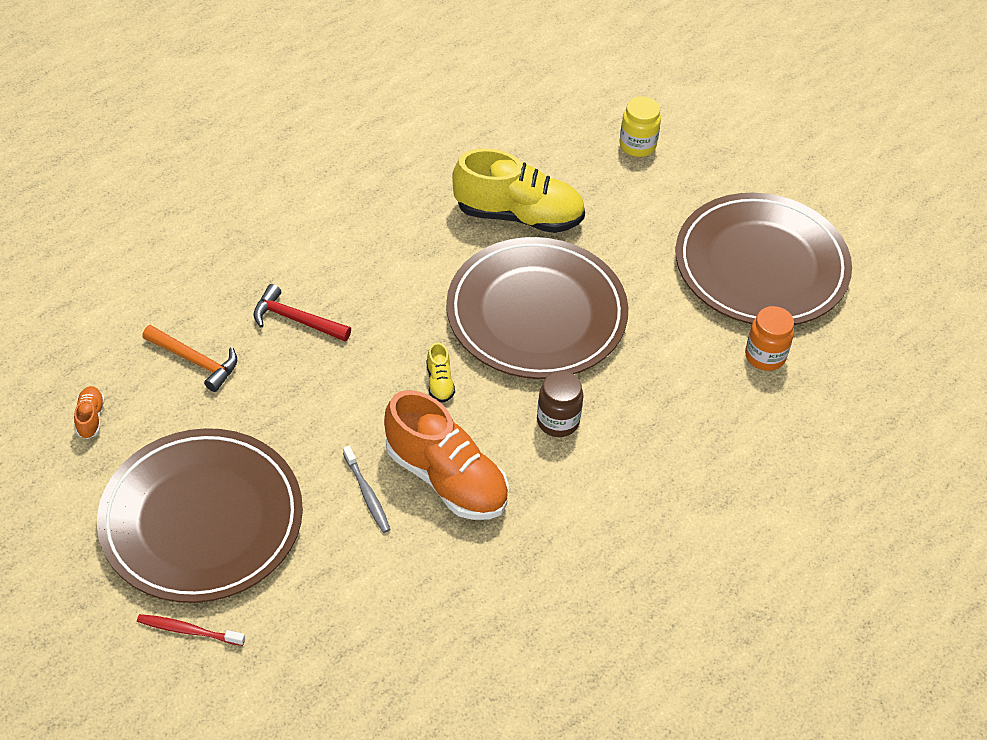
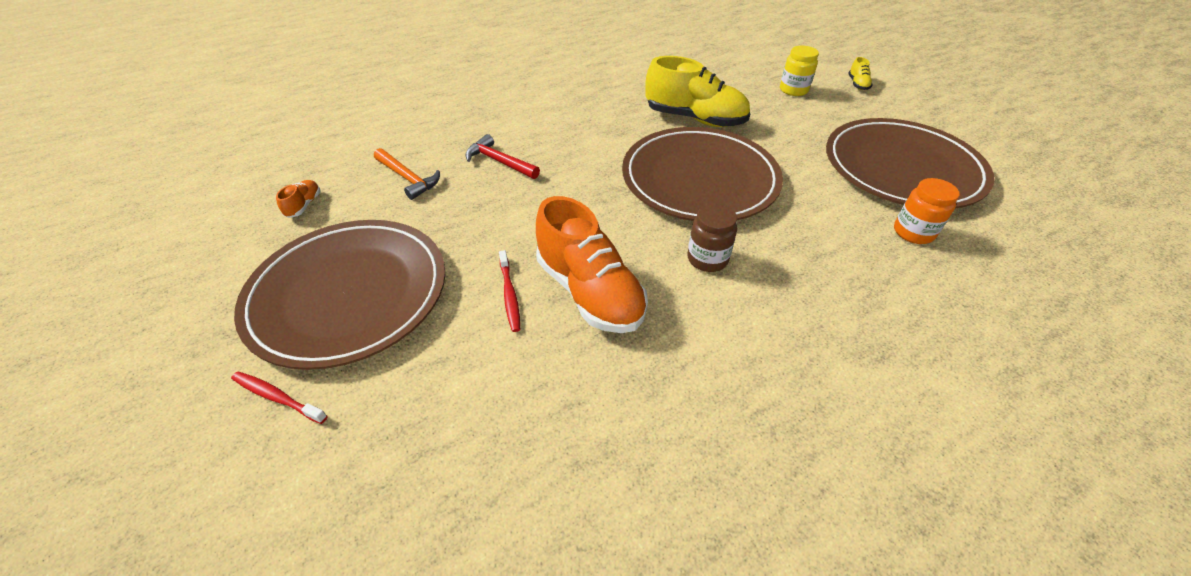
camera: 15 degrees right, 5 degrees down
grey toothbrush [343,446,391,533] -> red toothbrush [499,250,520,332]
yellow shoe [426,342,455,403] -> yellow shoe moved to [848,57,873,90]

